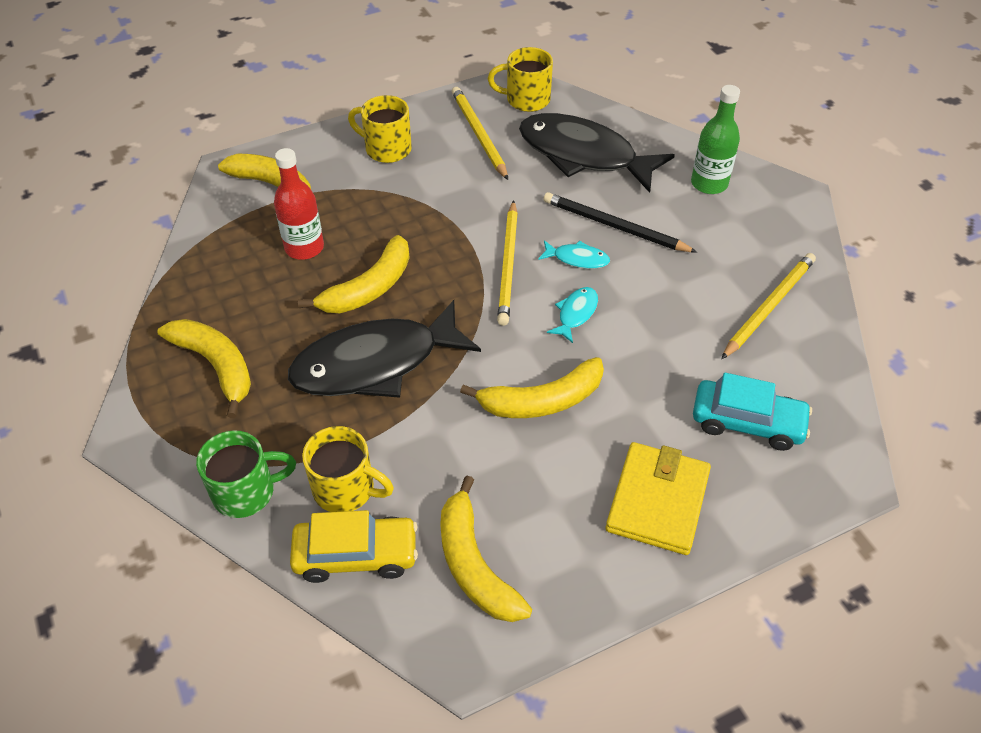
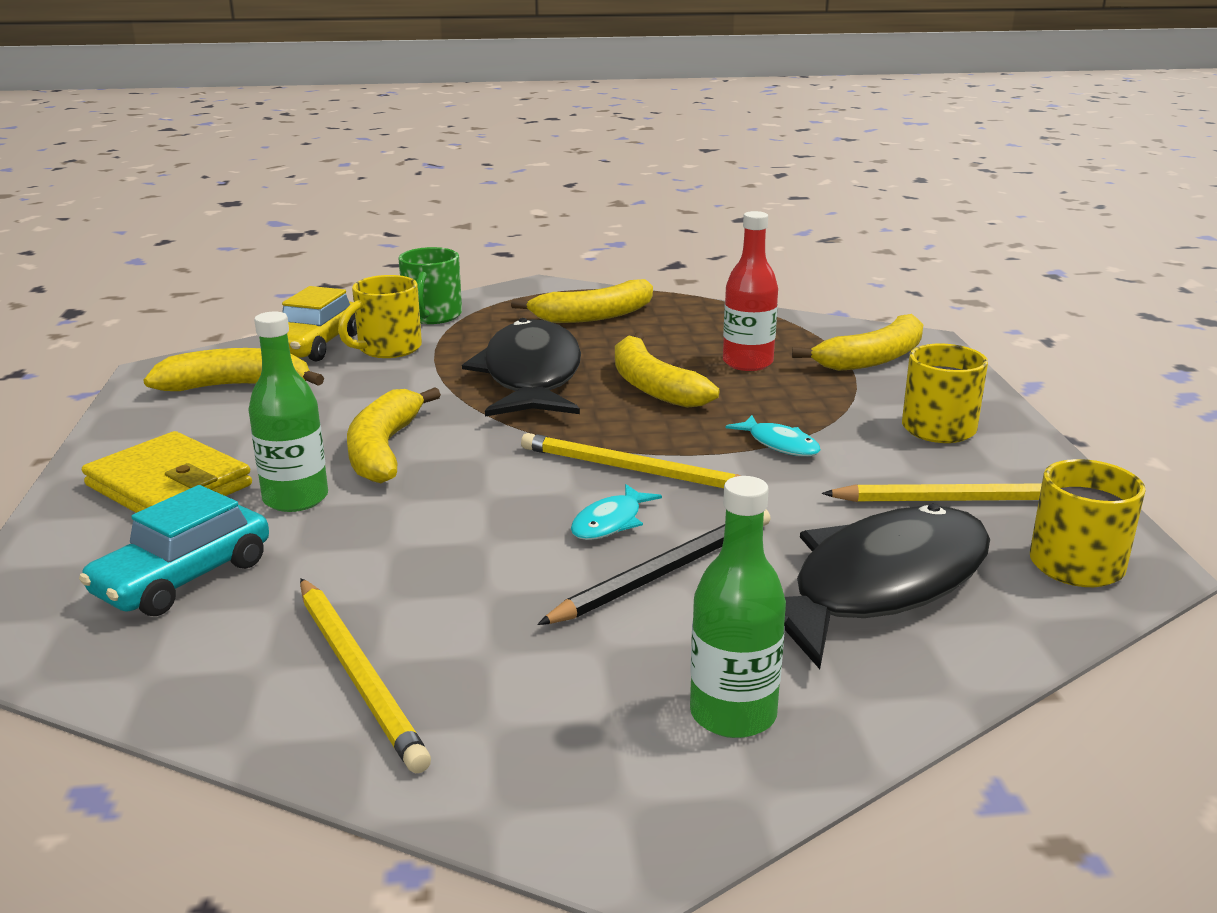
camera: 110 degrees right, 25 degrees down
turquoise fish [547,287,598,343] -> turquoise fish moved to [726,415,821,456]
none -> green bottle [248,311,328,512]

